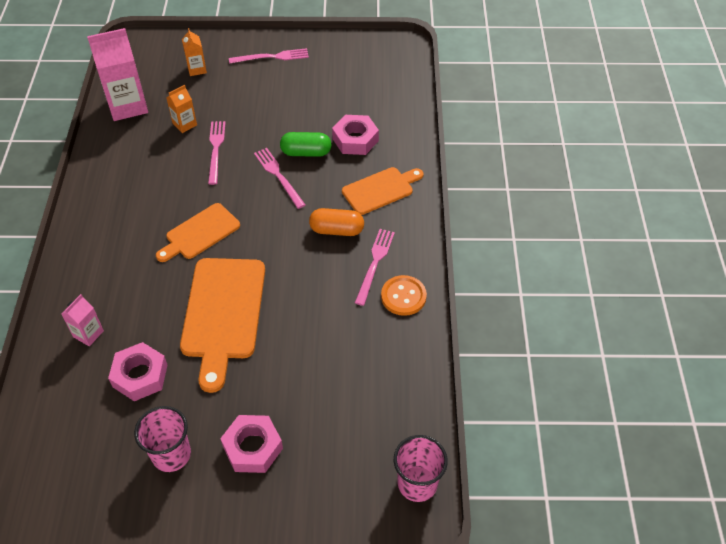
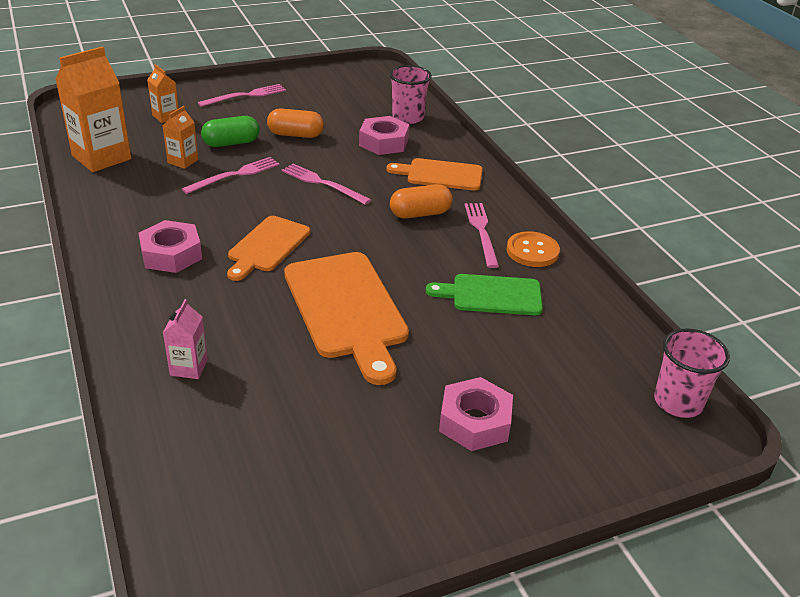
camera: 25 degrees left, 15 degrees down
pink carton [87,28,148,121] -> orange carton [55,46,131,172]
pink nut [108,342,168,401] -> pink nut moved to [139,220,202,273]
pink cup [134,406,191,472] -> pink cup moved to [389,65,432,124]
pink fork [208,121,226,185] -> pink fork turned 75 degrees clockwise [182,157,280,194]
green capsule [280,132,331,157] -> green capsule moved to [201,116,260,147]
orange cutting board [342,167,423,215] -> orange cutting board turned 120 degrees counterclockwise [386,158,483,191]
none -> orange capsule [267,108,324,138]
none -> green cutting board [426,274,543,315]

